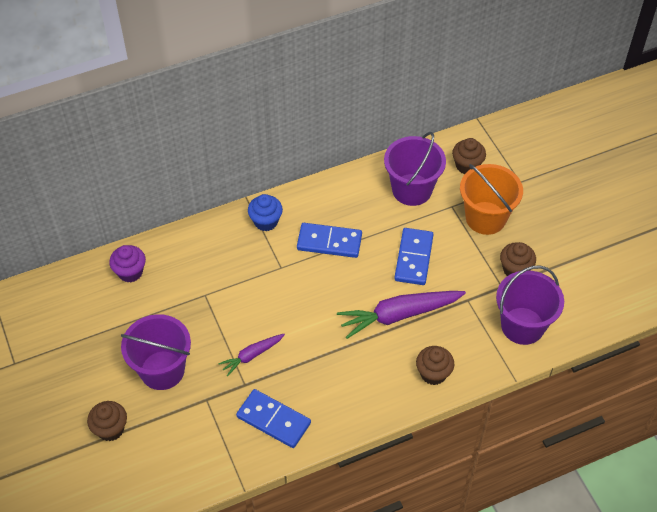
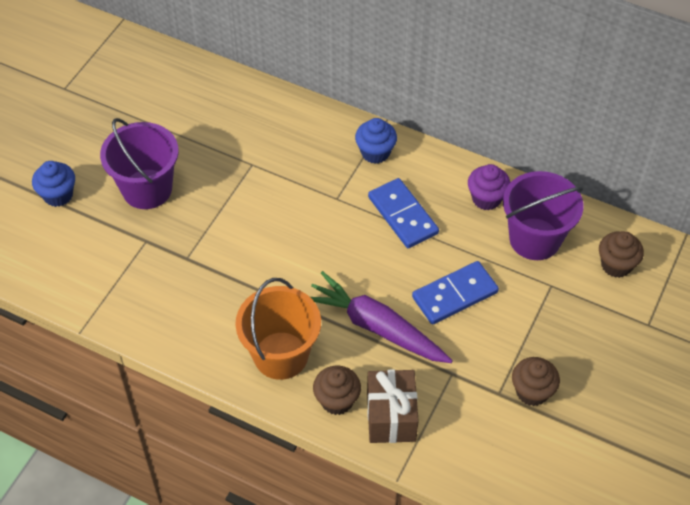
camera: 50 degrees right, 0 degrees up
brown cupcake [87,401,127,441] -> blue cupcake [32,161,75,207]
purple cupcake [109,245,146,282] -> purple cupcake moved to [468,164,511,210]
purple carrot [218,334,285,376] -> none
blue domino [236,389,311,448] -> none
orange bucket [460,164,523,235] -> orange bucket moved to [235,278,321,380]
purple bucket [496,266,564,345] -> none
none -> brown gift [367,370,419,443]

